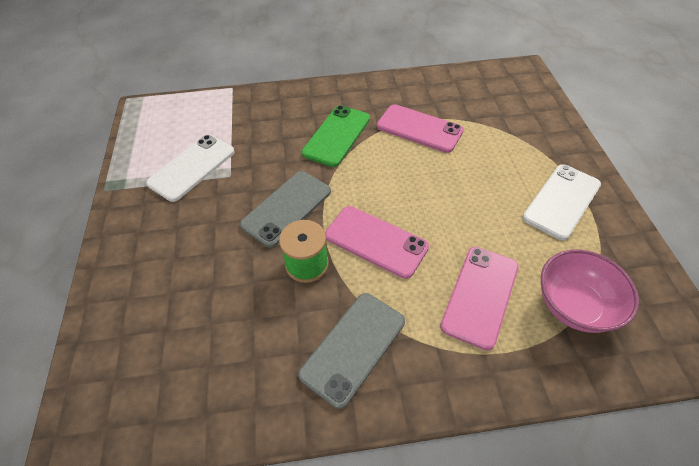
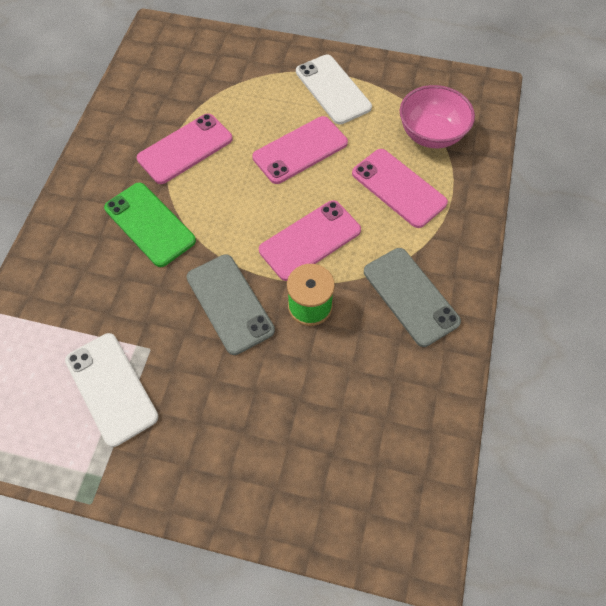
camera: 70 degrees left, 10 degrees up
none -> pink phone [252,116,348,184]

